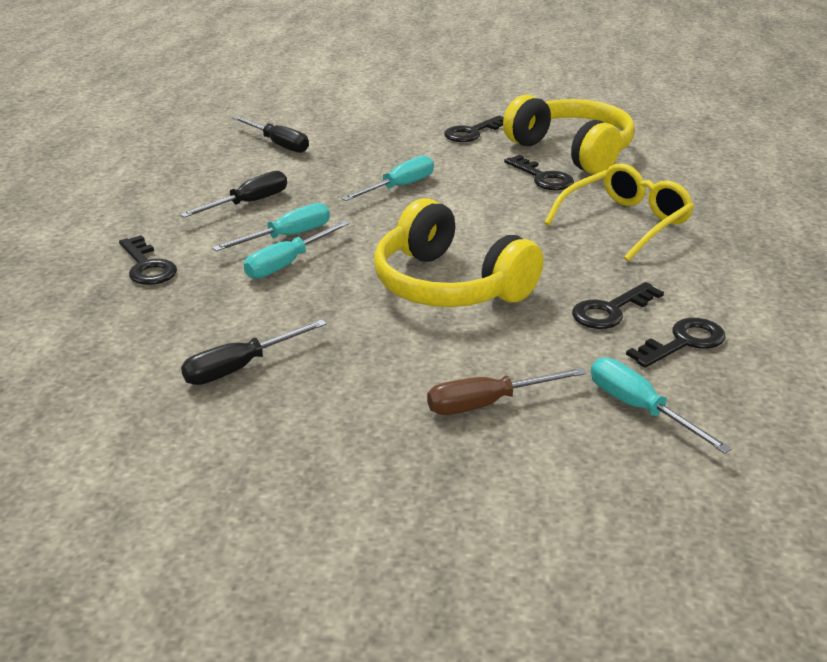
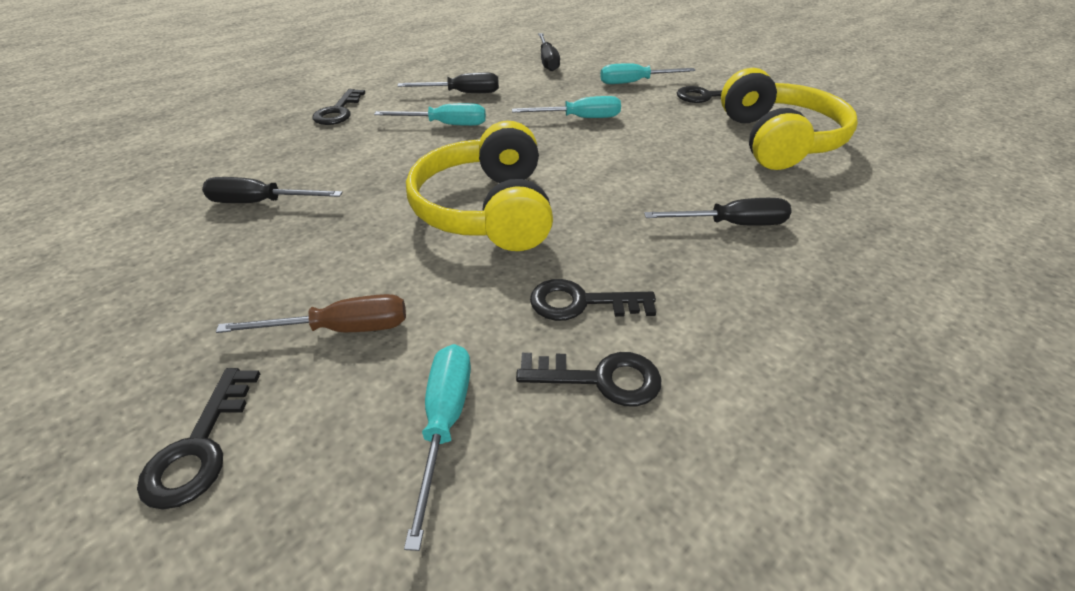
camera: 40 degrees right, 10 degrees up
turquoise screwdriver [244,221,350,279] -> turquoise screwdriver moved to [600,63,696,84]
brown screwdriver [427,368,586,415] -> brown screwdriver turned 150 degrees clockwise [216,294,406,333]
black key [504,155,574,191] -> black key moved to [137,368,260,509]
yellow glasses [544,163,694,261] -> black screwdriver [644,198,792,226]

